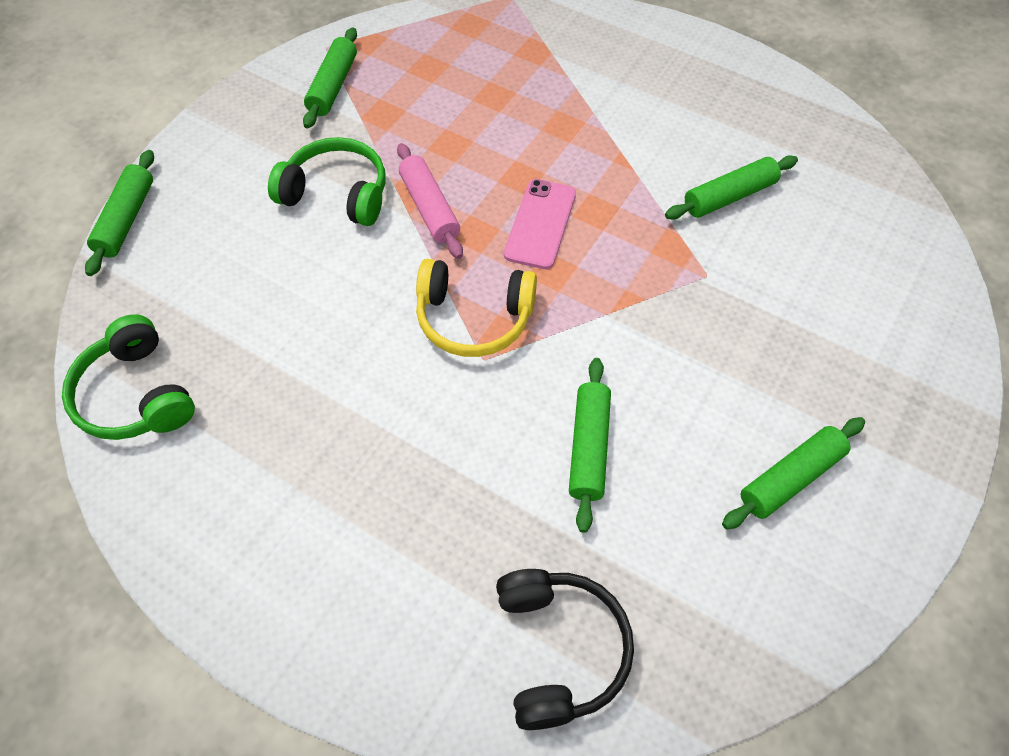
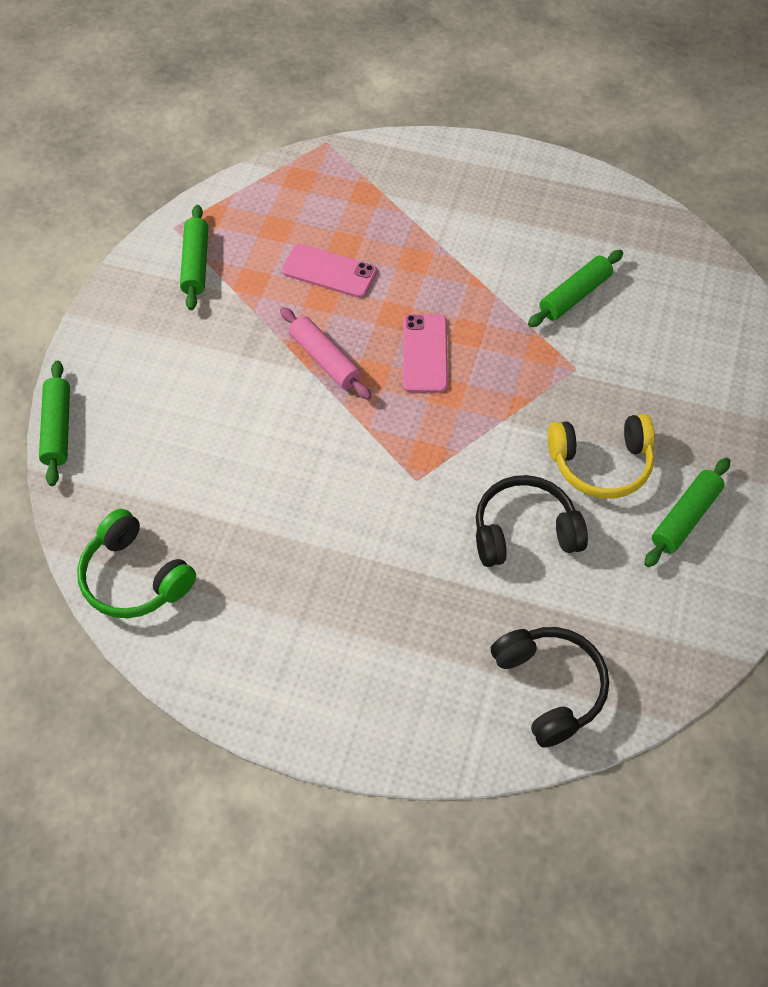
camera: 15 degrees left, 0 degrees up
green headphones [268,137,386,226] -> none
yellow headphones [416,259,537,357] -> yellow headphones moved to [548,414,655,499]
green rolling pin [569,358,611,533] -> black headphones [476,475,588,567]
none -> pink phone [282,244,377,298]

